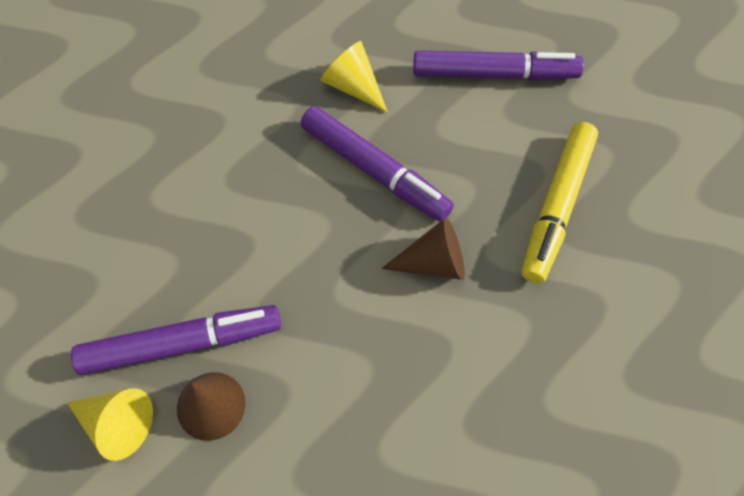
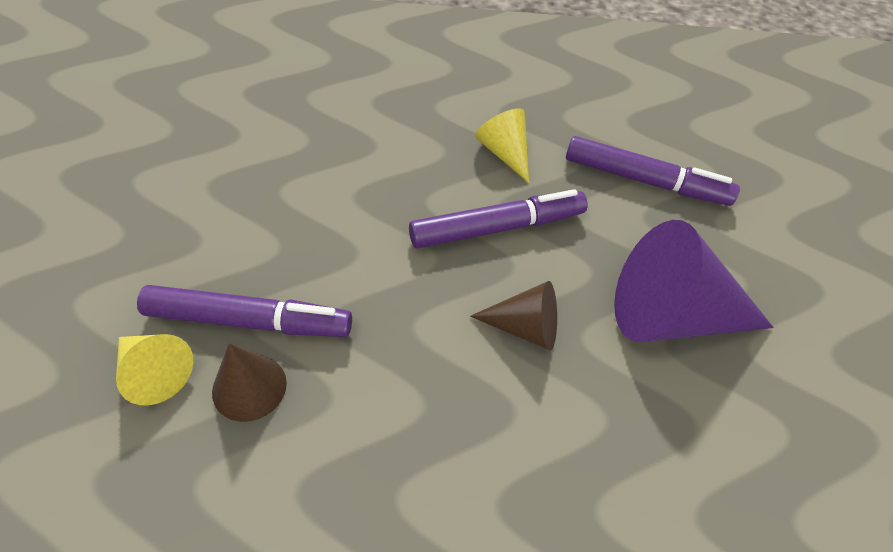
camera: 15 degrees right, 10 degrees down
purple marker [301,106,454,221] -> purple marker turned 75 degrees counterclockwise [409,189,588,249]
yellow marker [522,122,598,283] -> purple cone [614,220,774,342]

